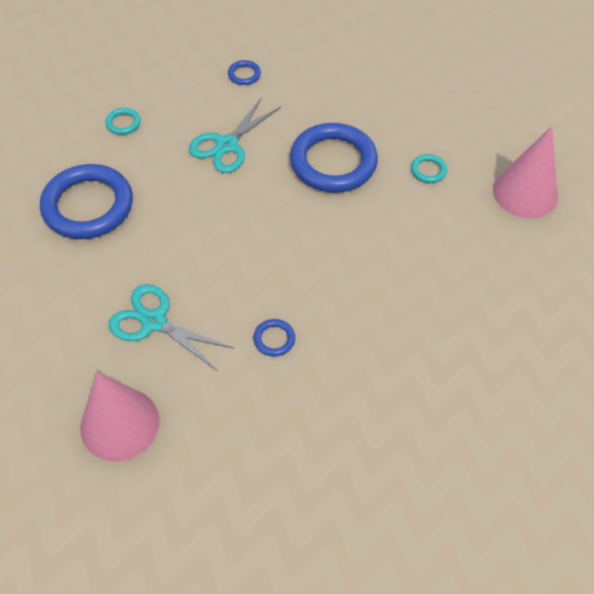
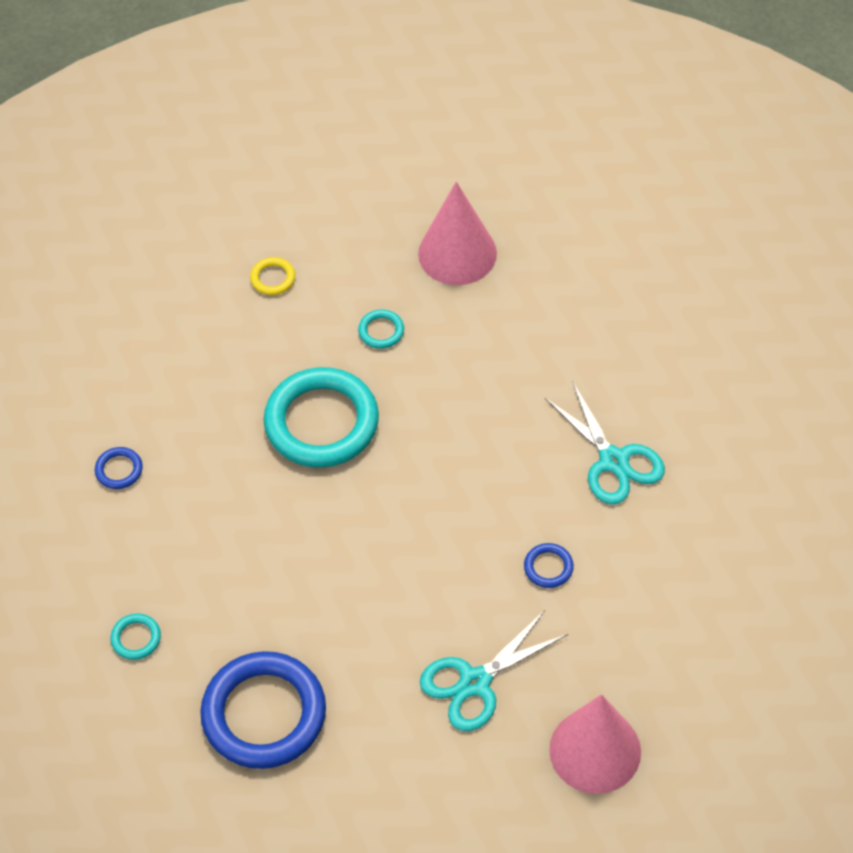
camera: 65 degrees left, 0 degrees up
turquoise scissors [189,97,281,173] -> turquoise scissors moved to [545,383,665,504]
blue ring [290,123,378,193] -> turquoise ring [264,367,379,468]
none -> yellow ring [250,257,295,295]

